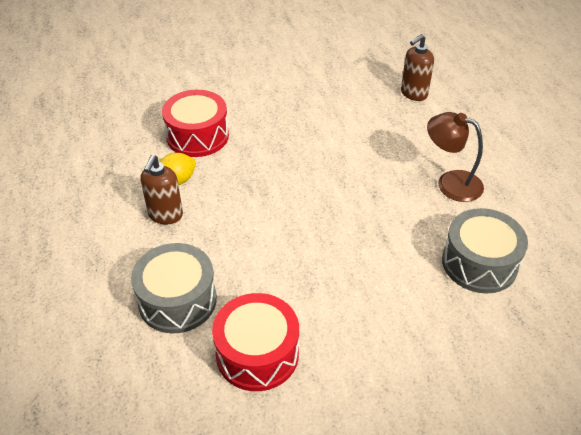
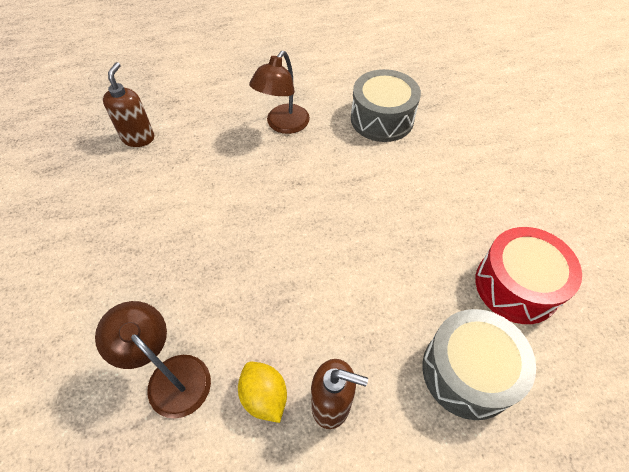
camera: 90 degrees left, 10 degrees up
red drum [162,90,229,157] -> brown lamp [95,301,211,419]
brown soap dispenser [401,34,434,101] -> brown soap dispenser turned 135 degrees counterclockwise [103,62,154,147]

